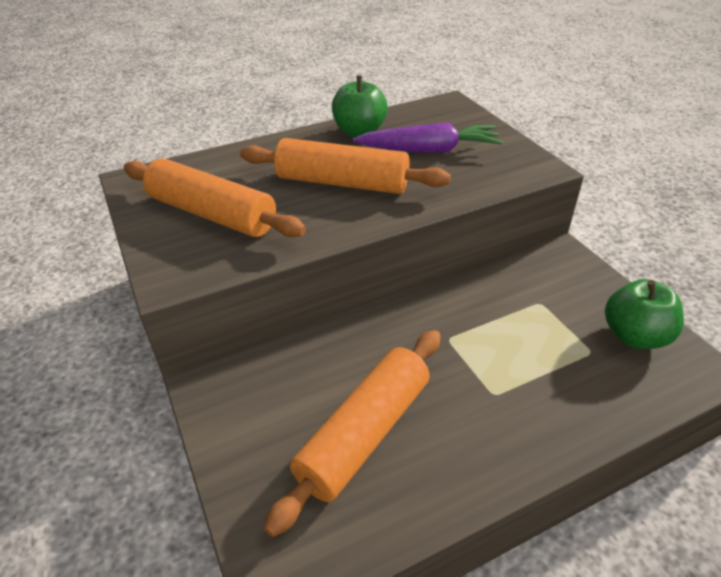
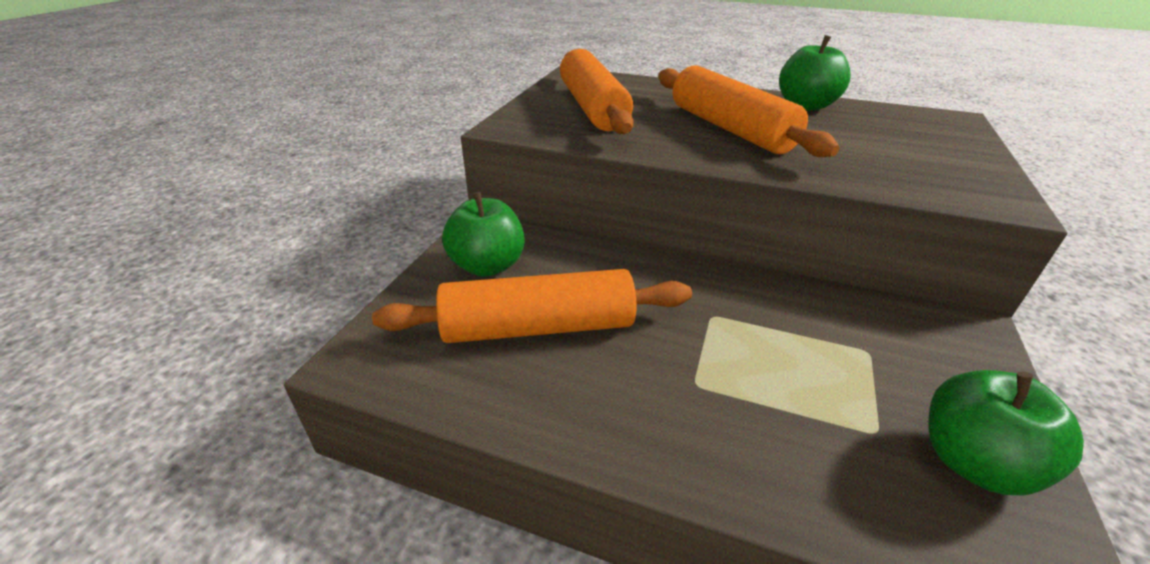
camera: 45 degrees right, 5 degrees down
purple carrot [353,122,503,153] -> none
none -> green apple [442,192,524,277]

